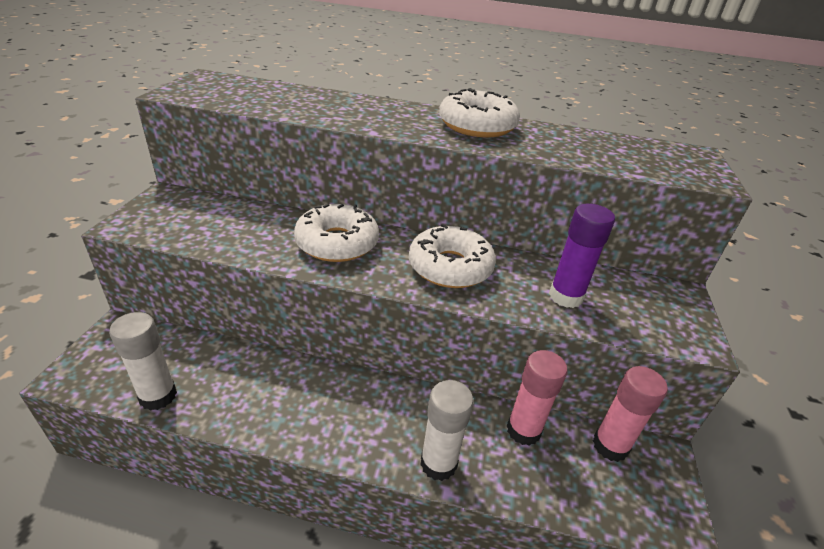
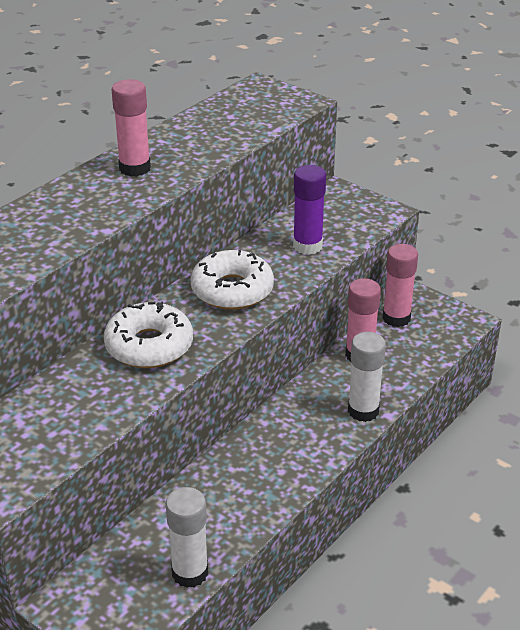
camera: 60 degrees left, 0 degrees up
white donut [439,88,520,137] -> pink glue stick [112,79,151,177]

